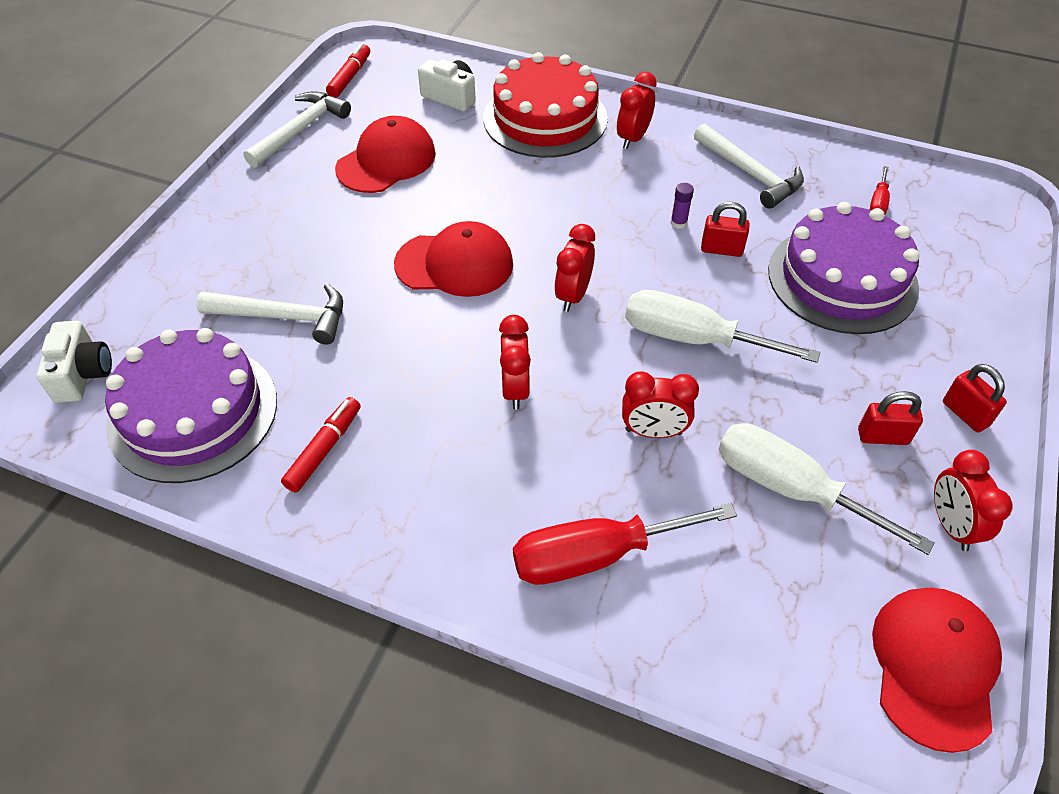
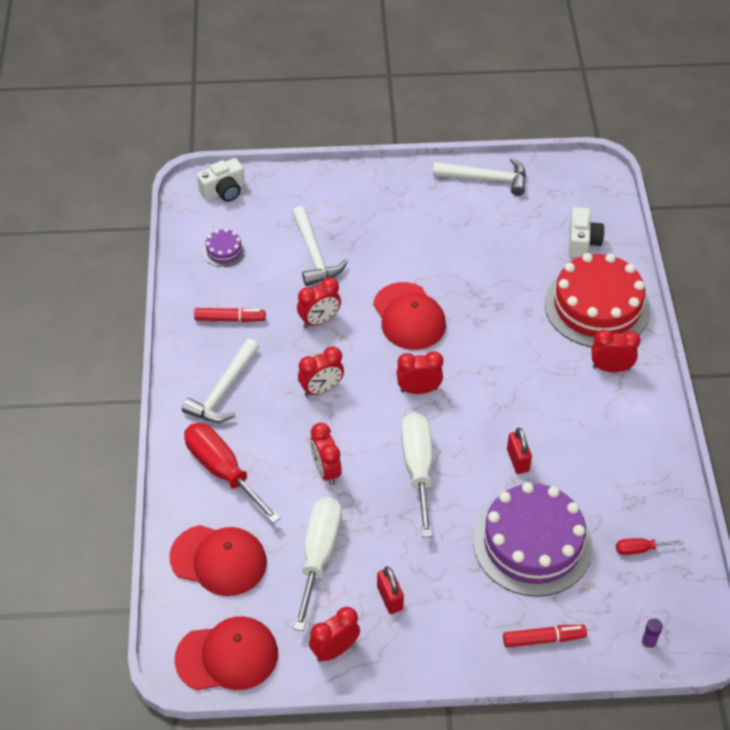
camera: 65 degrees right, 0 degrees up
purple cake [105,328,277,483] -> purple cake [203,229,246,267], size x0.42
red marker [326,43,370,98] -> red marker moved to [503,625,587,647]
red cap [335,116,436,193] -> red cap moved to [170,525,267,596]
purple glue stick [671,183,694,229] -> purple glue stick moved to [641,618,663,650]
white hammer [694,124,804,209] -> white hammer moved to [182,339,259,423]
red padlock [943,364,1007,433] -> none
none -> red clock [297,277,341,328]

